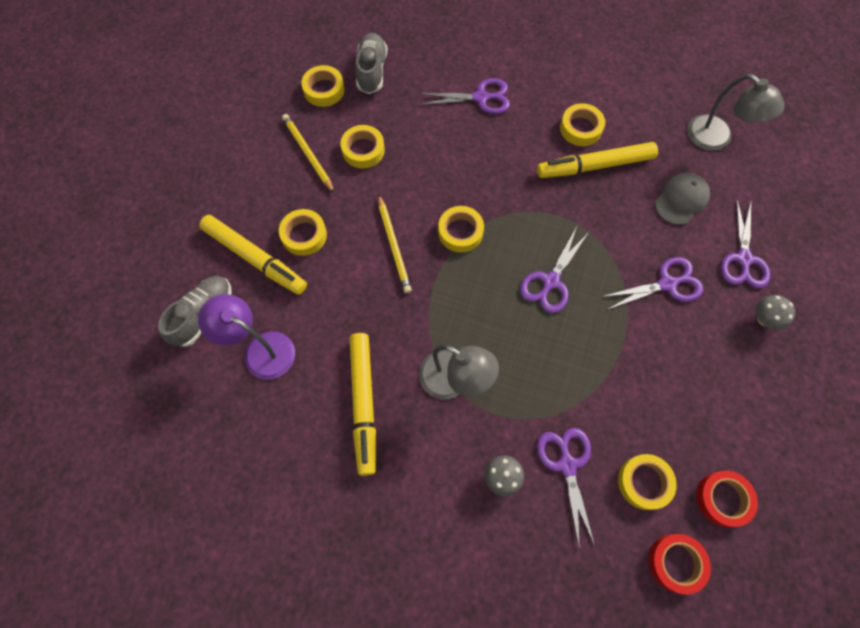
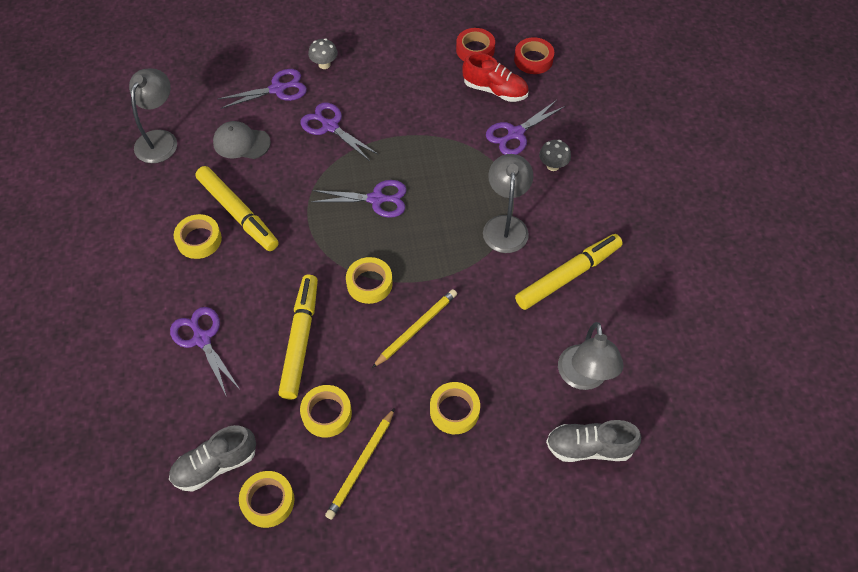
camera: 120 degrees left, 10 degrees down
purple lamp [198,294,295,380] -> grey lamp [558,322,624,390]
yellow marker [199,215,307,295] -> yellow marker moved to [278,275,318,399]
yellow tape [618,454,677,510] -> red shoe [462,53,529,102]

